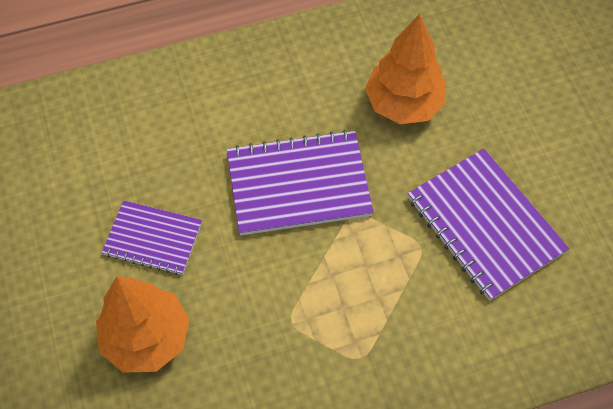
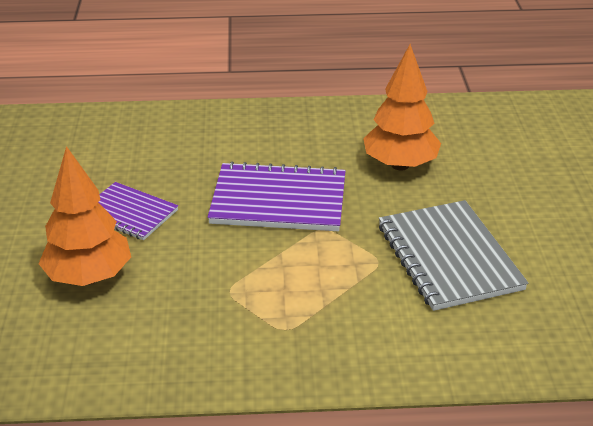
camera: 15 degrees right, 25 degrees down
purple notebook [408,149,569,301] -> grey notebook [379,200,528,311]

